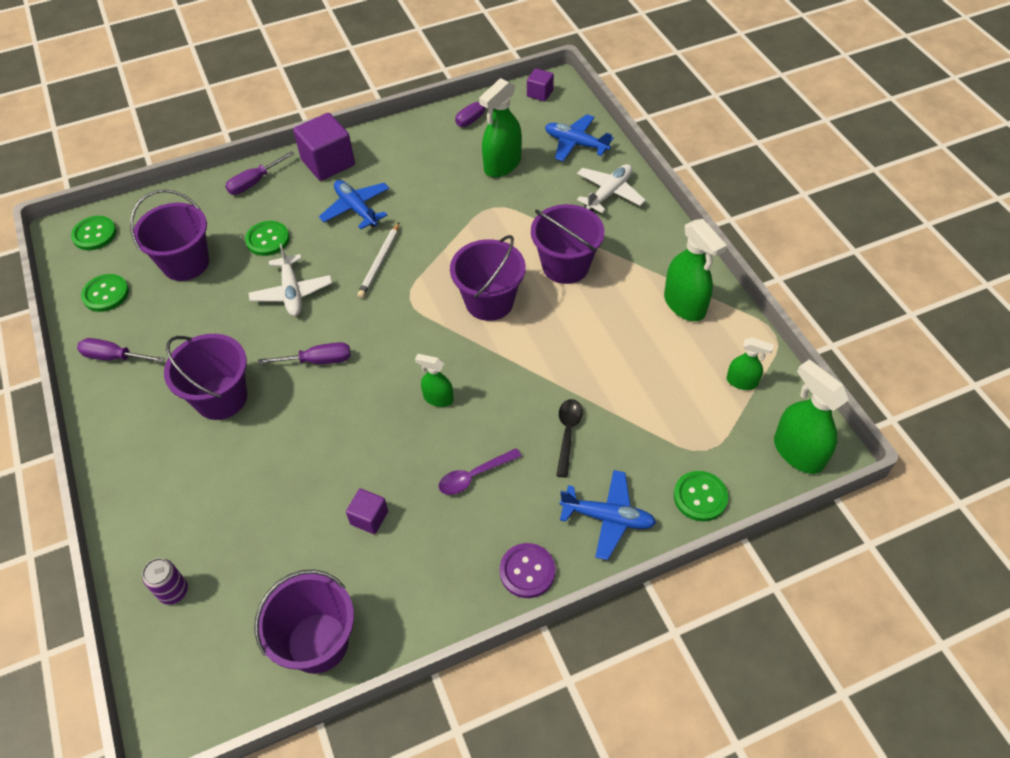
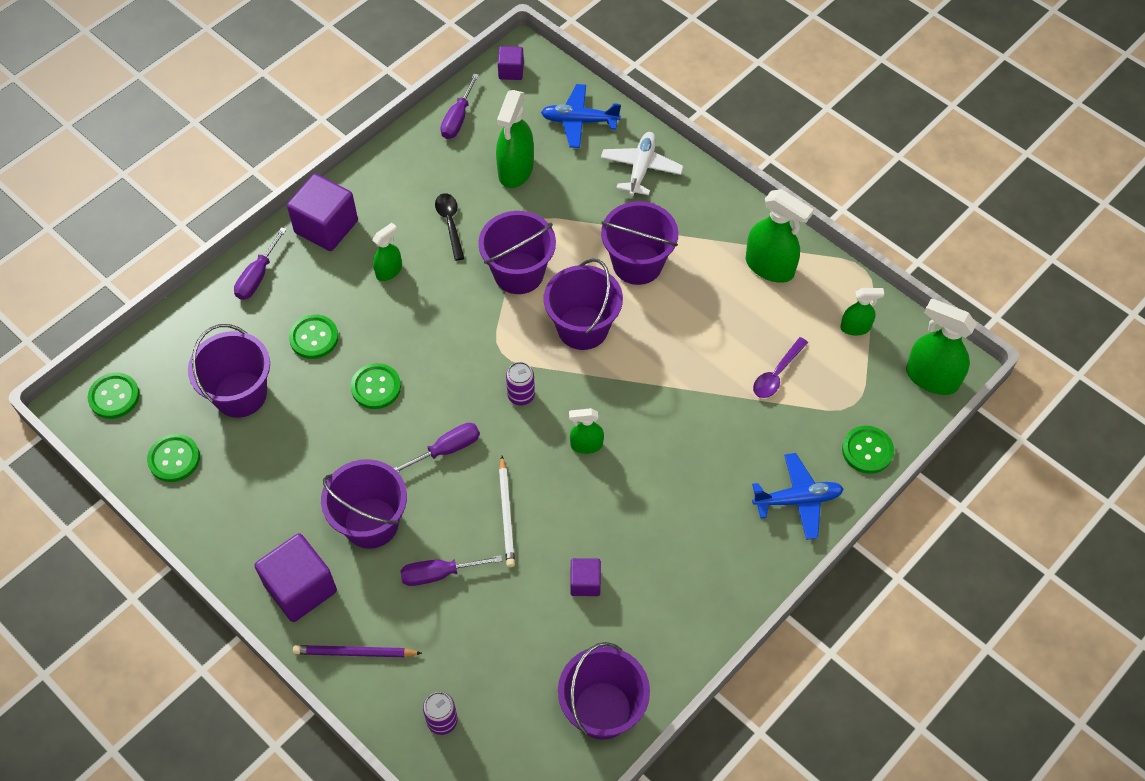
camera: 25 degrees left, 5 degrees up
purple screwdriver [77,338,165,363] -> purple screwdriver moved to [400,555,502,586]
white plane [249,243,332,316] -> green button [351,363,401,409]
blue plane [319,180,389,229] -> green spray bottle [372,223,402,281]
white pencil [357,223,399,298] -> white pencil moved to [499,456,515,567]
purple spoon [438,448,522,495] -> purple spoon moved to [753,337,808,398]
purple button [500,543,555,598] -> none
black spoon [556,399,583,478] -> black spoon moved to [435,193,465,261]
none -> purple cube [254,533,337,622]
none -> purple pencil [293,645,422,657]
none -> purple bucket [478,211,556,294]
none -> purple can [506,362,535,406]

